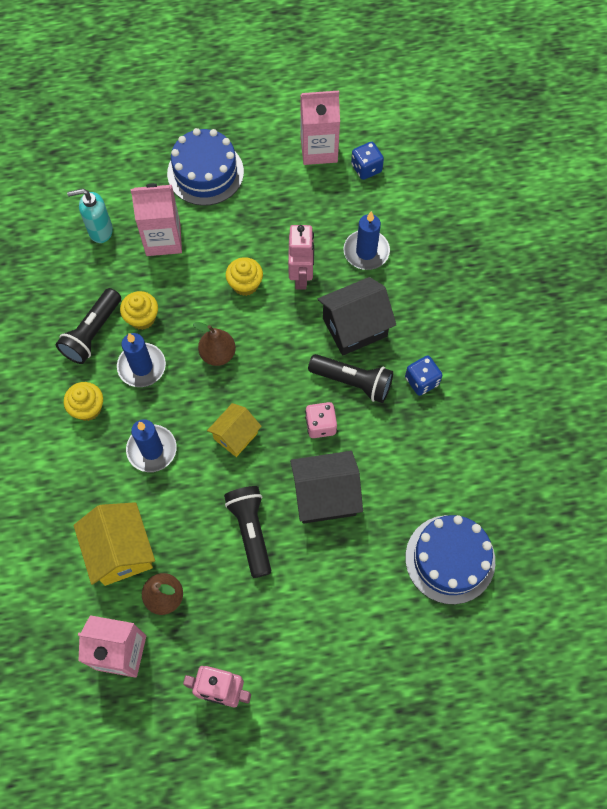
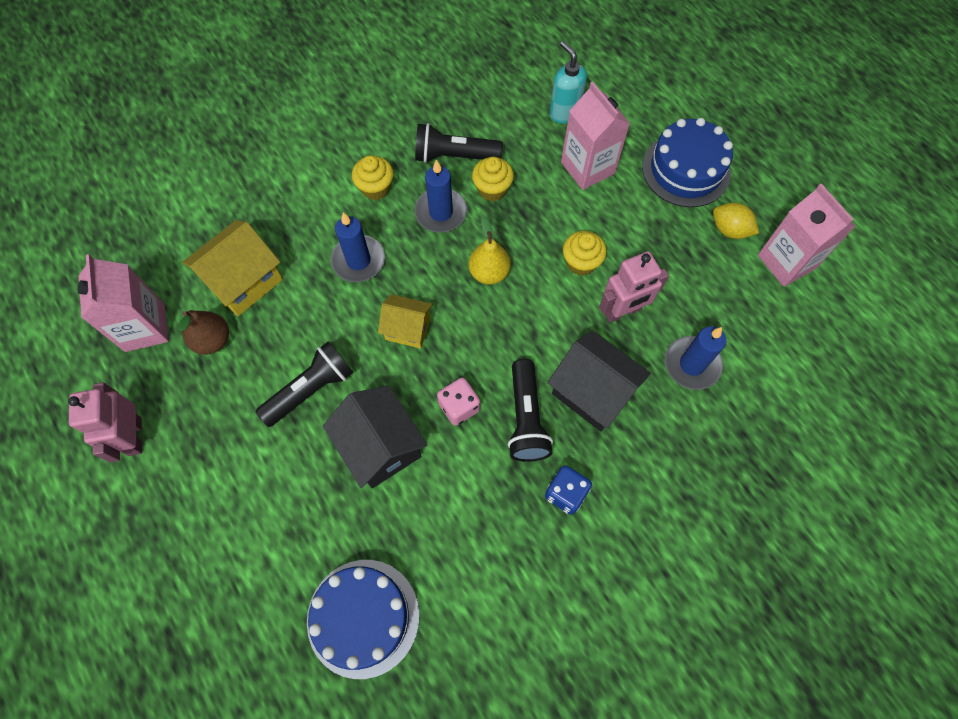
camera: 65 degrees right, 0 degrees up
brown pear [193,322,236,366] -> yellow pear [468,216,511,285]
blue dice [351,142,384,180] -> none
none -> yellow lemon [713,203,759,239]

